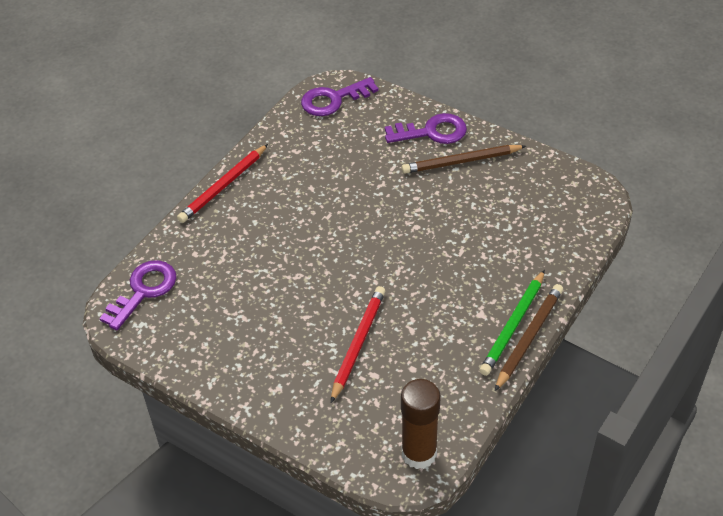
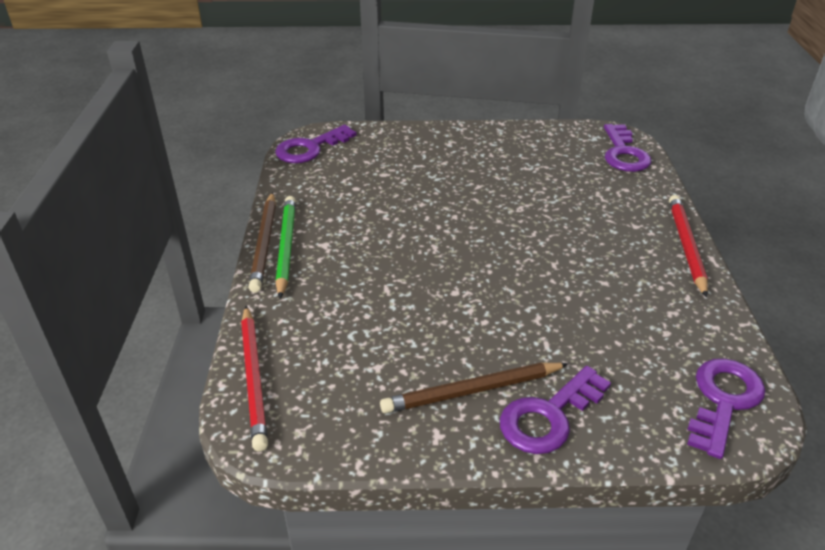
camera: 145 degrees right, 10 degrees down
red pencil [331,286,385,403] -> red pencil moved to [241,306,268,451]
brown glue stick [401,379,441,469] -> purple key [275,125,357,163]
brown pencil [402,145,526,174] -> brown pencil turned 150 degrees counterclockwise [380,363,569,413]

